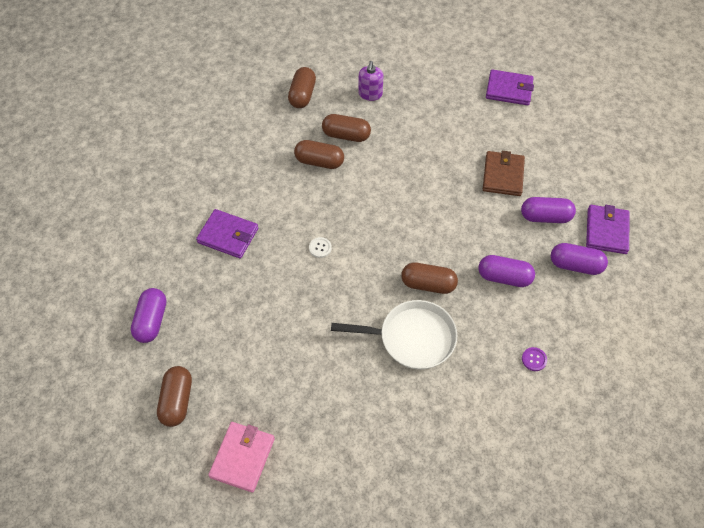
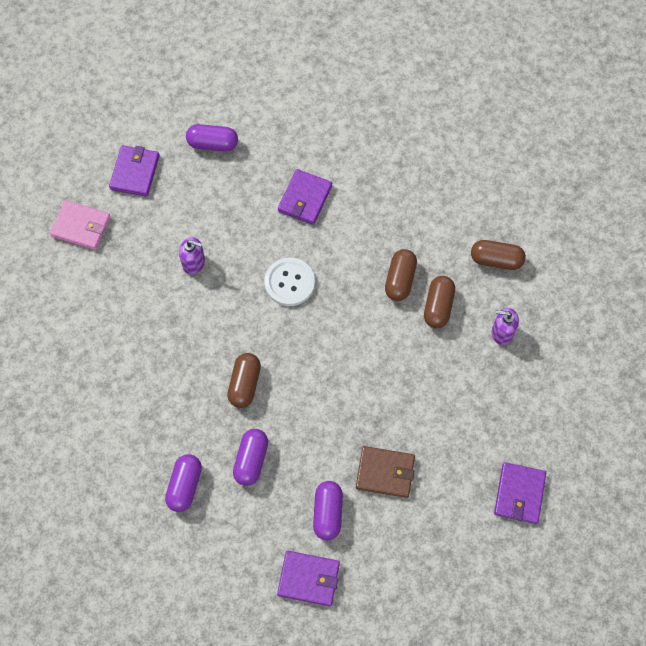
camera: 90 degrees right, 10 degrees up
brown capsule [157,366,192,427] -> purple wallet [109,145,160,197]
white button [309,237,332,258] -> white button [264,258,315,306], size x2.21
white pan [331,300,457,370] -> none
purple button [522,347,547,371] -> none
purple capsule [551,243,608,275] -> purple capsule moved to [165,454,202,512]
none -> purple soap dispenser [179,237,205,275]

